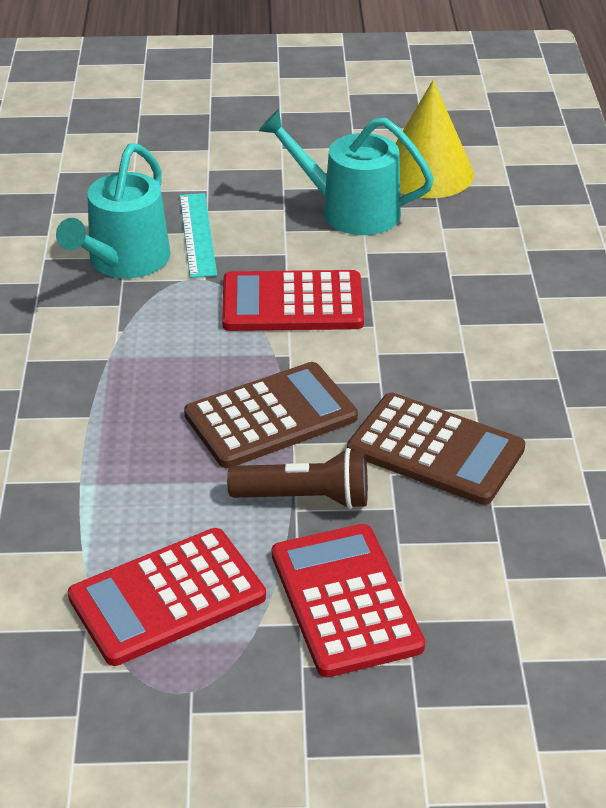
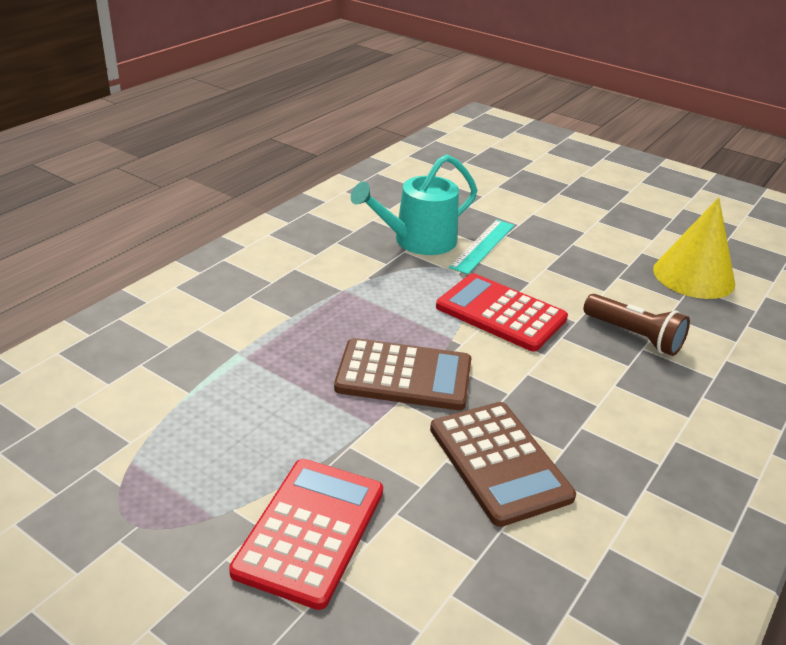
camera: 35 degrees right, 5 degrees down
red calculator [67,528,266,666] -> none
brown flashlight [227,448,368,509] -> brown flashlight moved to [584,294,690,356]
turquoise watering can [259,109,434,235] -> none

